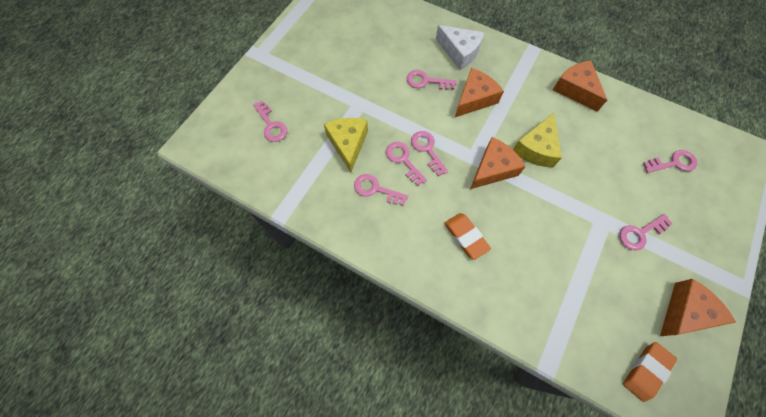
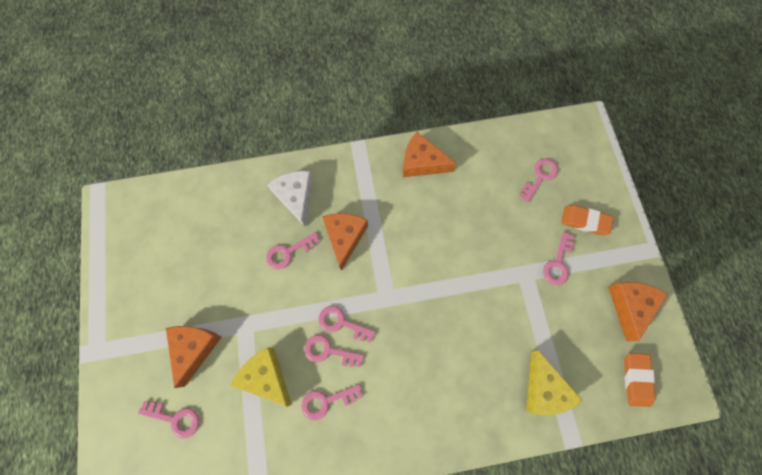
camera: 40 degrees left, 5 degrees up
white cheese [436,25,484,70] -> white cheese turned 105 degrees counterclockwise [267,171,313,227]
orange eraser [444,213,491,260] -> orange eraser moved to [561,205,613,235]
orange cheese [470,137,526,189] -> orange cheese moved to [166,326,222,388]
yellow cheese [513,113,562,168] -> yellow cheese moved to [526,351,583,415]

